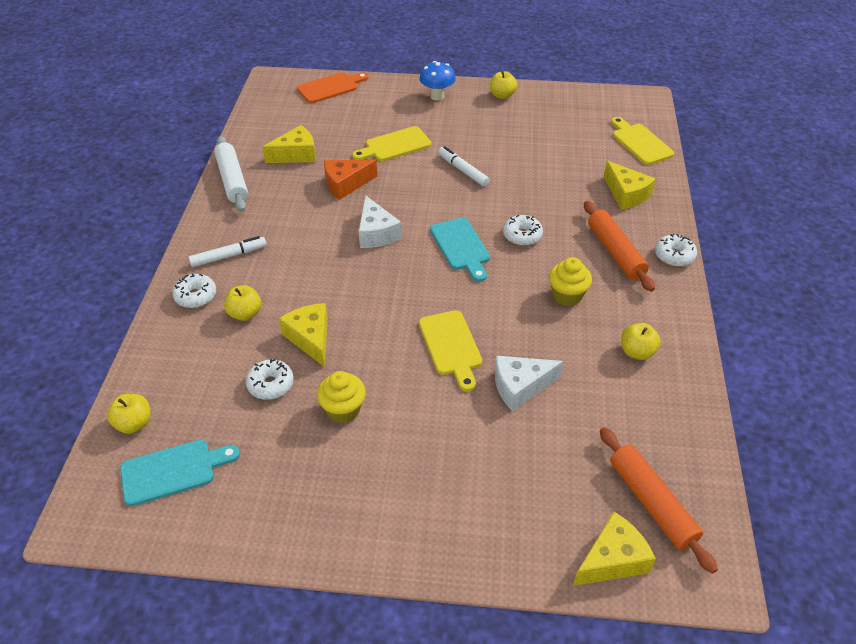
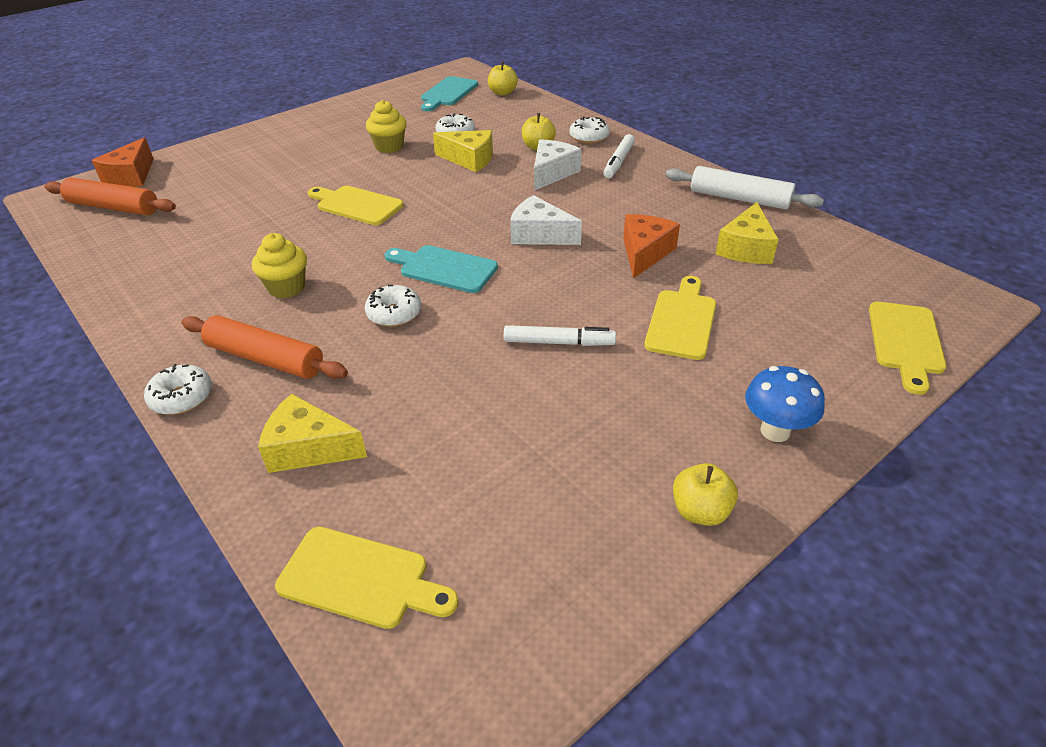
camera: 135 degrees right, 5 degrees down
orange cutting board [297,72,369,103] -> yellow cutting board [869,302,946,395]
white cheese [495,356,563,411] -> white cheese moved to [534,139,582,191]
yellow cheese [573,512,656,586] -> orange cheese [92,137,154,187]
yellow apple [621,323,661,360] -> none

